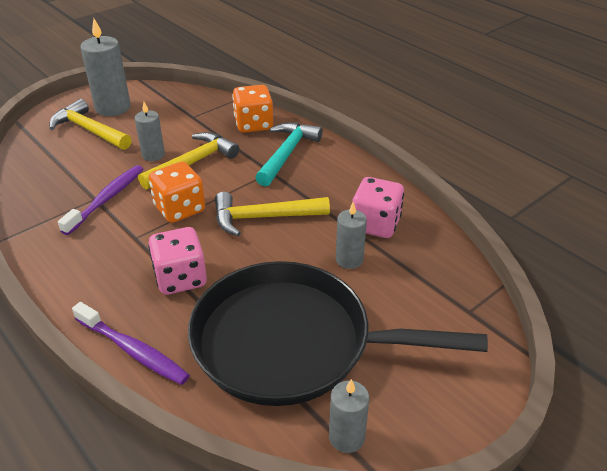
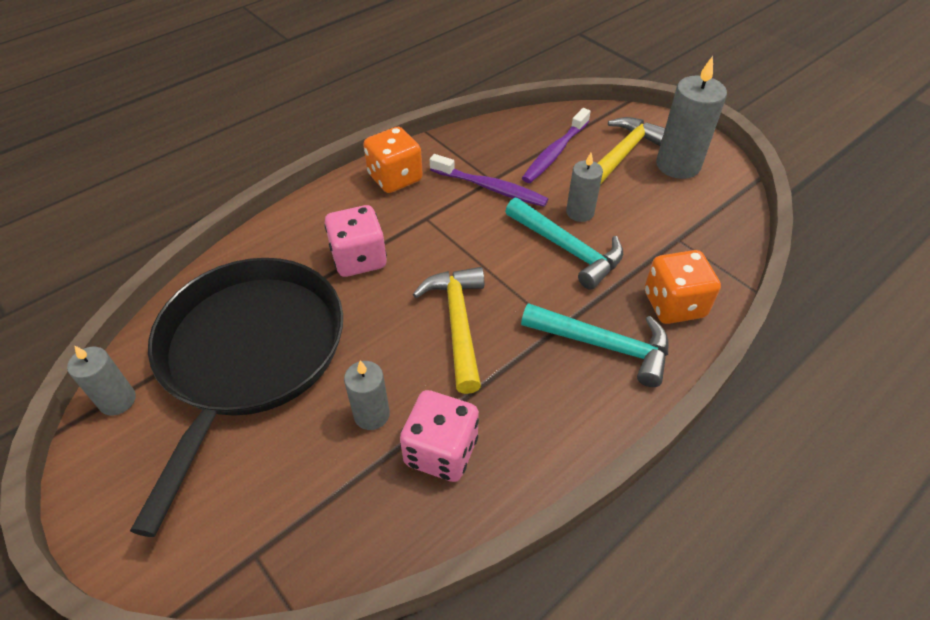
camera: 90 degrees right, 10 degrees up
purple toothbrush [72,302,190,385] -> purple toothbrush moved to [522,108,591,183]
yellow hammer [138,132,239,189] -> turquoise hammer [505,198,623,290]
orange dice [149,162,205,223] -> orange dice moved to [363,127,423,193]

